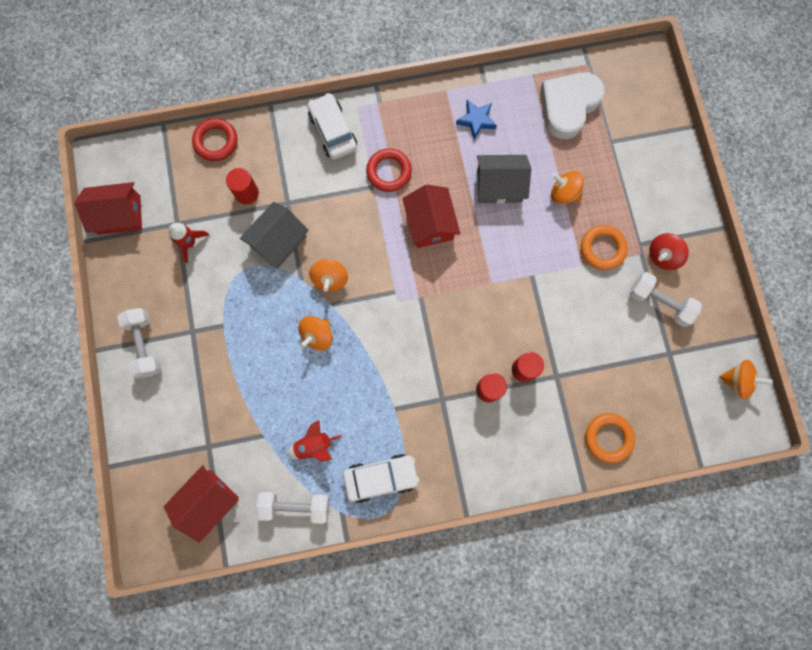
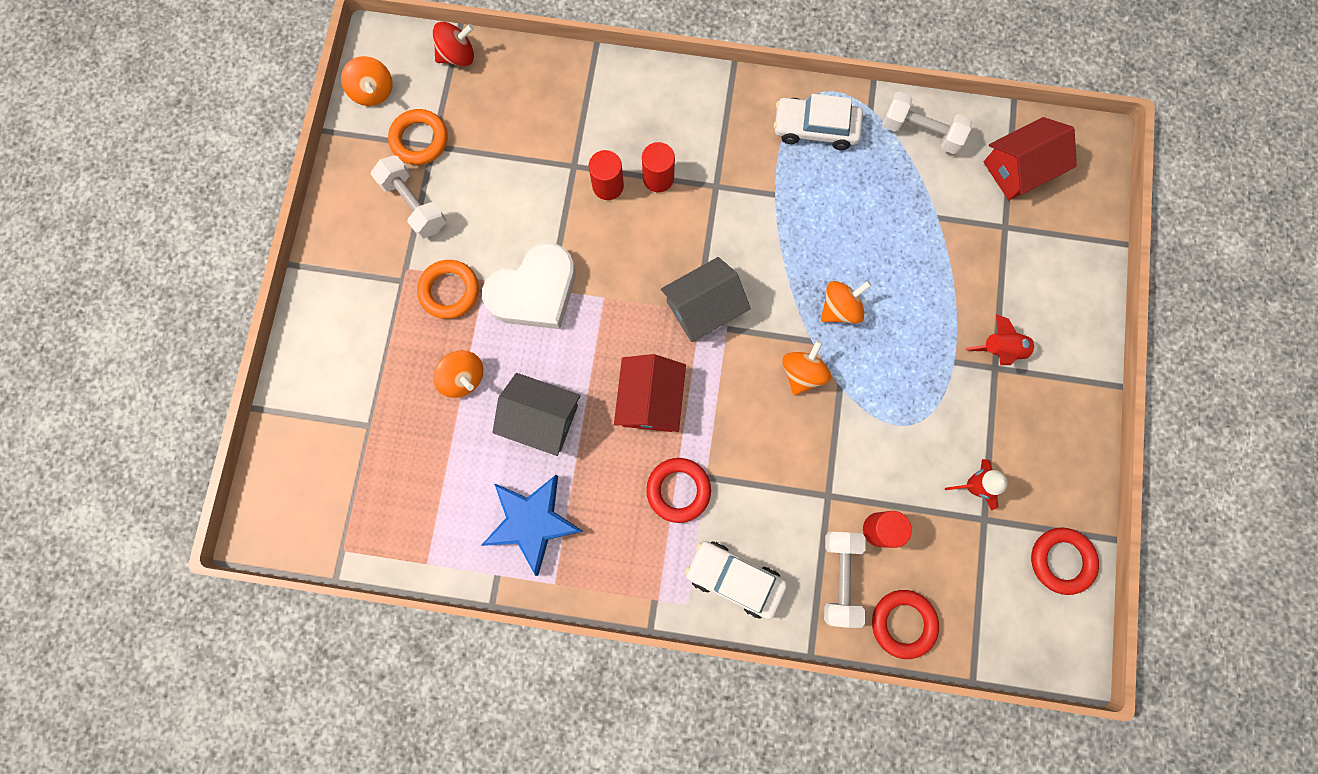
camera: 160 degrees left, 0 degrees up
red house [75,182,142,235] -> red ring [1031,528,1099,595]
white dumbbell [117,308,161,378] -> white dumbbell moved to [824,532,865,628]
grey house [240,202,309,269] -> grey house moved to [661,257,751,342]
red rocket [287,420,342,462] -> red rocket moved to [966,314,1039,365]
white car [307,93,357,160] -> white car turned 120 degrees clockwise [685,541,787,620]
blue star [456,100,497,140] -> blue star [481,475,584,576], size x1.69
white heart [540,72,605,139] -> white heart moved to [482,243,575,329]
orange ring [585,413,635,463] -> orange ring moved to [388,109,448,165]
red spinning top [649,233,689,270] -> red spinning top moved to [433,22,474,66]
orange spinning top [719,360,773,400] -> orange spinning top turned 150 degrees counterclockwise [341,56,392,106]

